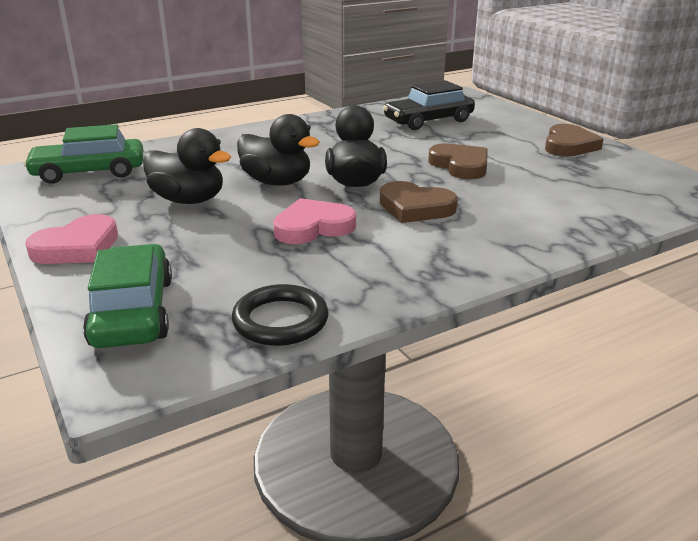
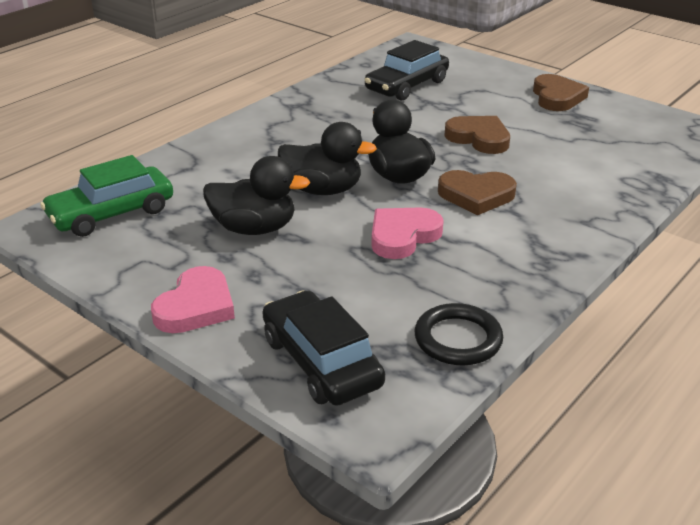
camera: 20 degrees left, 5 degrees up
green car [83,244,172,348] -> black car [262,290,385,406]

